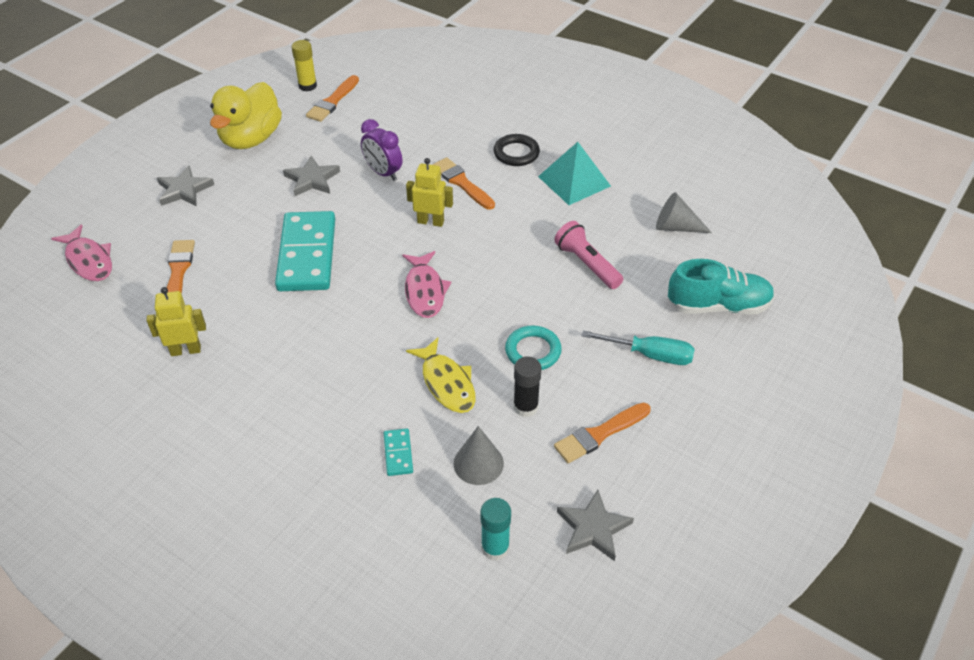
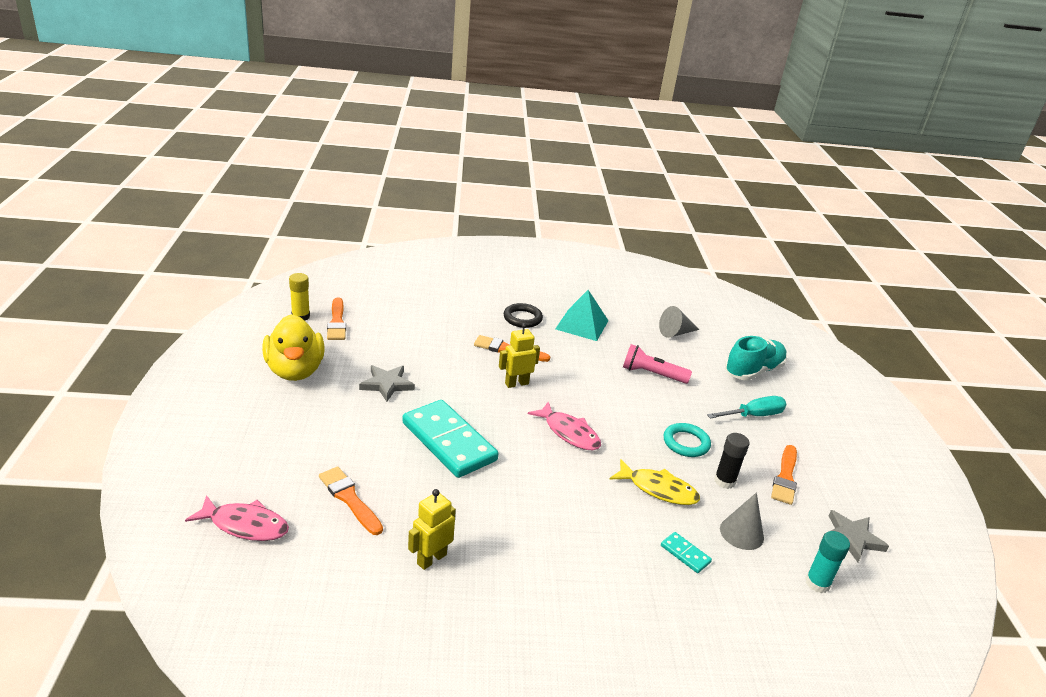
camera: 40 degrees left, 15 degrees down
grey star [157,165,215,206] -> none
purple clock [361,119,402,181] -> none

